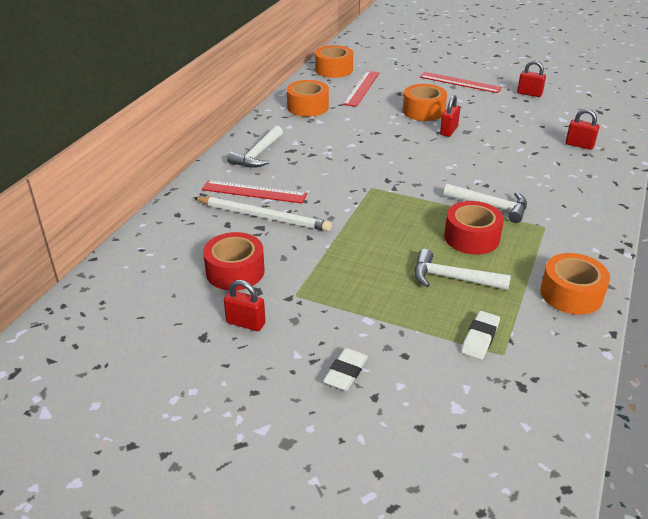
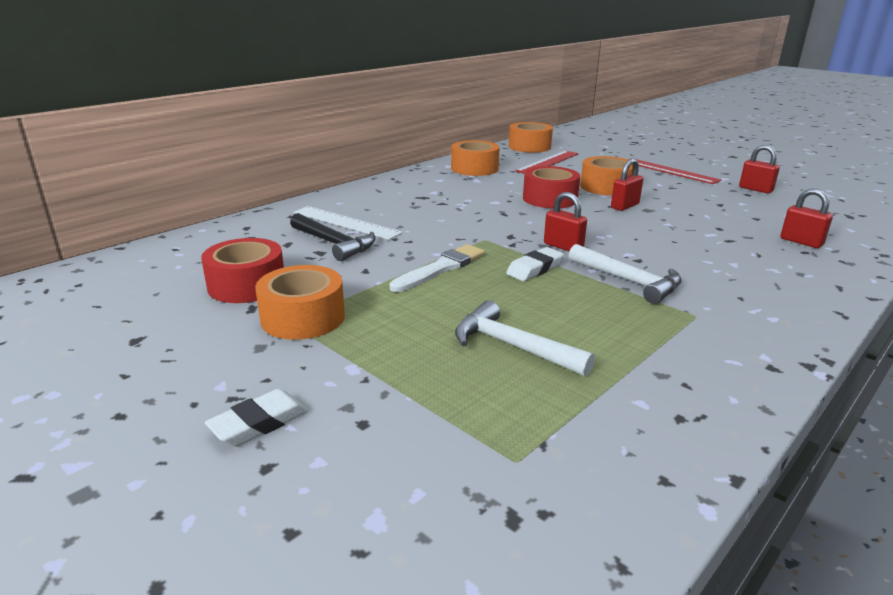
camera: 20 degrees right, 10 degrees down
white pencil [193,197,332,231] -> black hammer [290,213,375,261]
red ruler [202,180,307,203] -> white ruler [294,206,403,240]
red padlock [224,280,266,331] -> red padlock moved to [544,192,587,251]
white hammer [227,126,283,168] -> none
red tape [444,201,504,255] -> red tape moved to [523,166,580,208]
white eraser [461,311,500,360] -> white eraser moved to [506,247,564,281]
orange tape [540,253,610,315] -> orange tape moved to [255,265,345,340]
none -> white brush [389,244,485,292]

